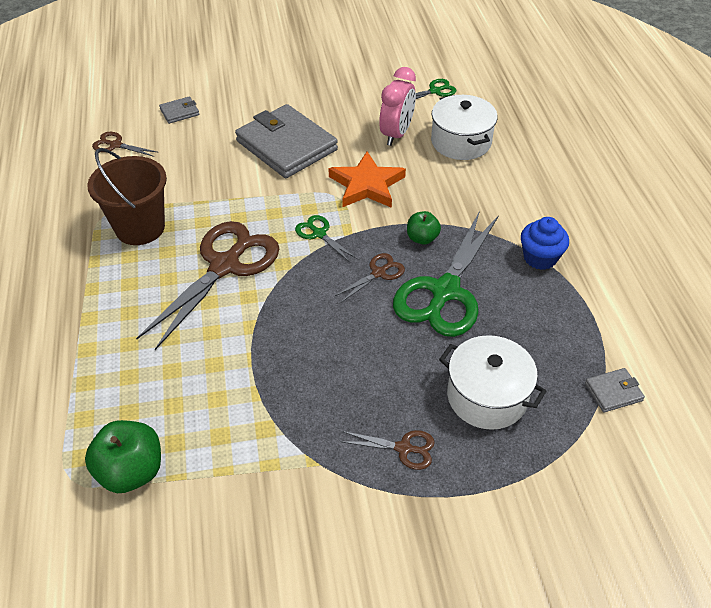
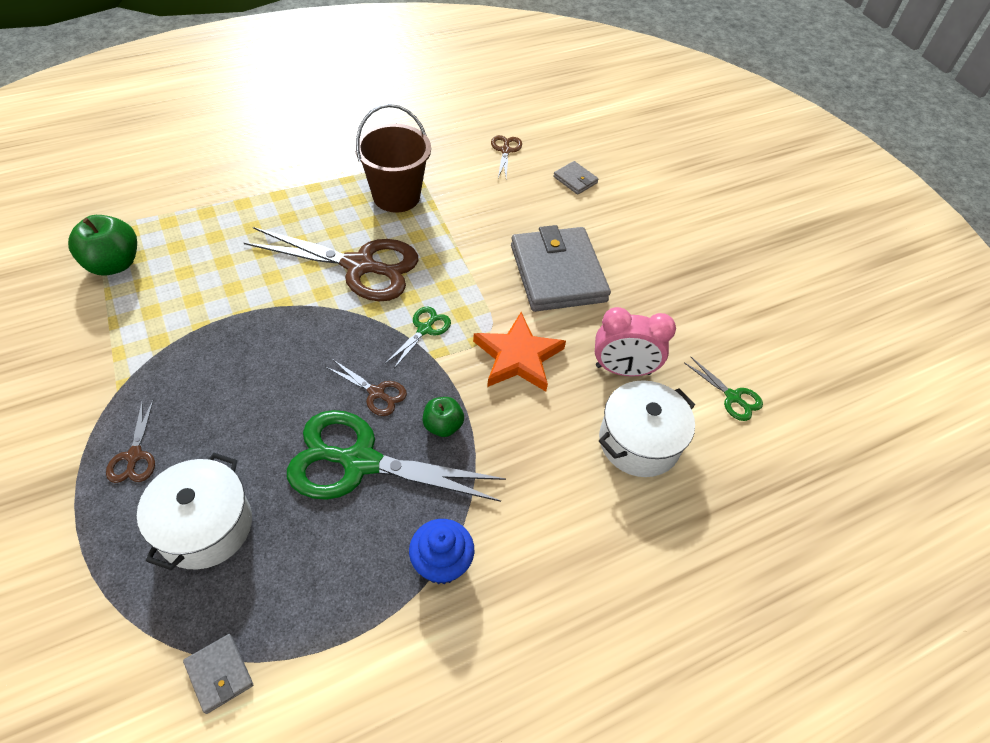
camera: 70 degrees right, 5 degrees up
grey wallet [235,104,338,178] -> grey wallet turned 45 degrees counterclockwise [511,225,611,312]

